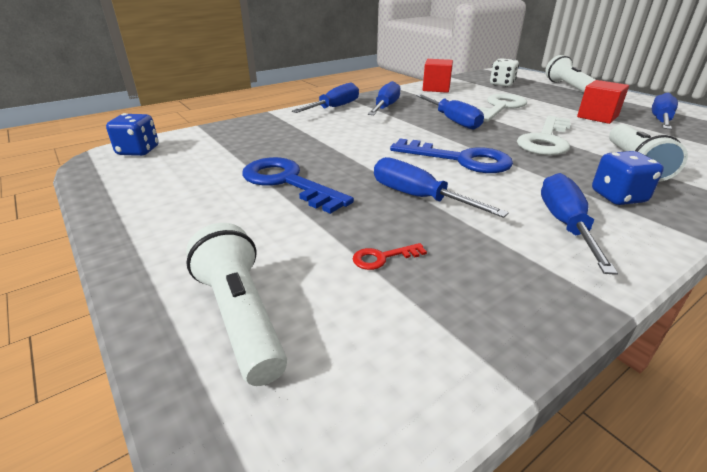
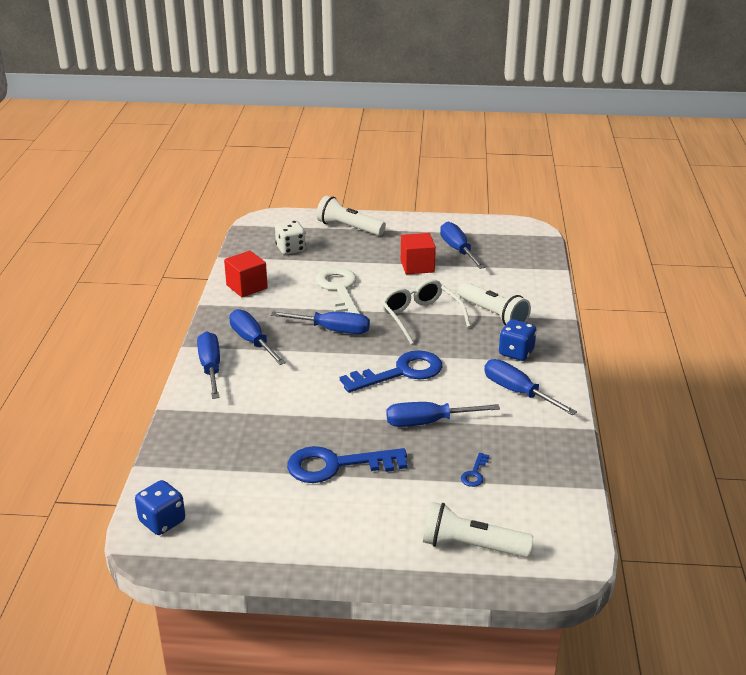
camera: 50 degrees left, 0 degrees up
red key [353,243,427,270] -> blue key [461,453,489,487]
white key [517,116,571,155] -> white glasses [381,279,471,344]

